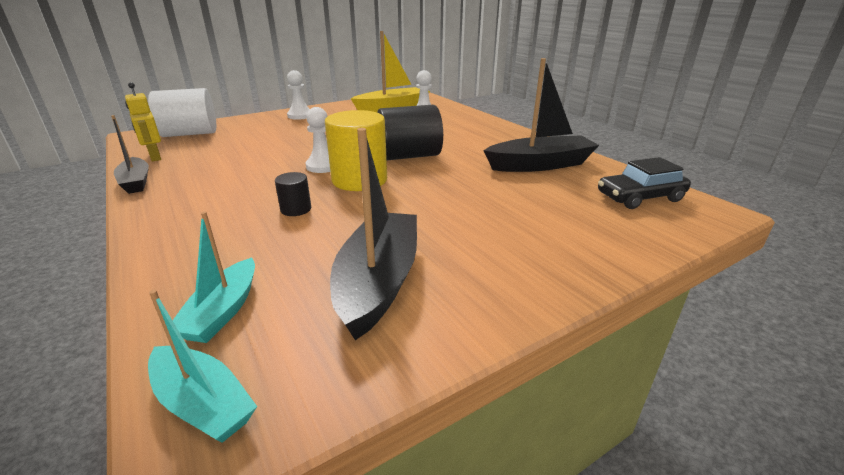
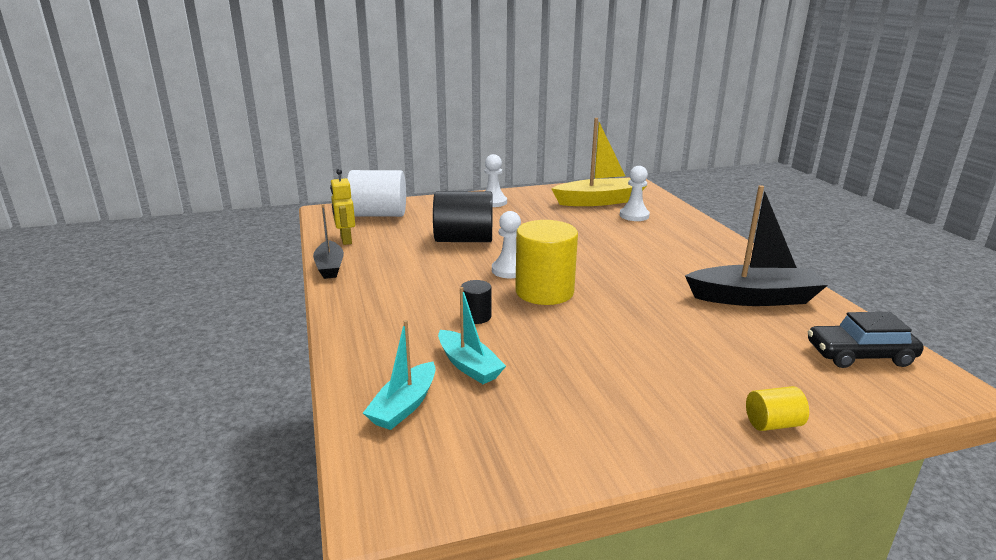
camera: 15 degrees right, 5 degrees down
turquoise boat [148,290,257,443] -> turquoise boat moved to [438,287,506,384]
black boat [330,128,417,340] -> none
black cylinder [377,105,443,160] -> black cylinder moved to [433,191,492,242]
none -> yellow cylinder [746,386,809,431]

